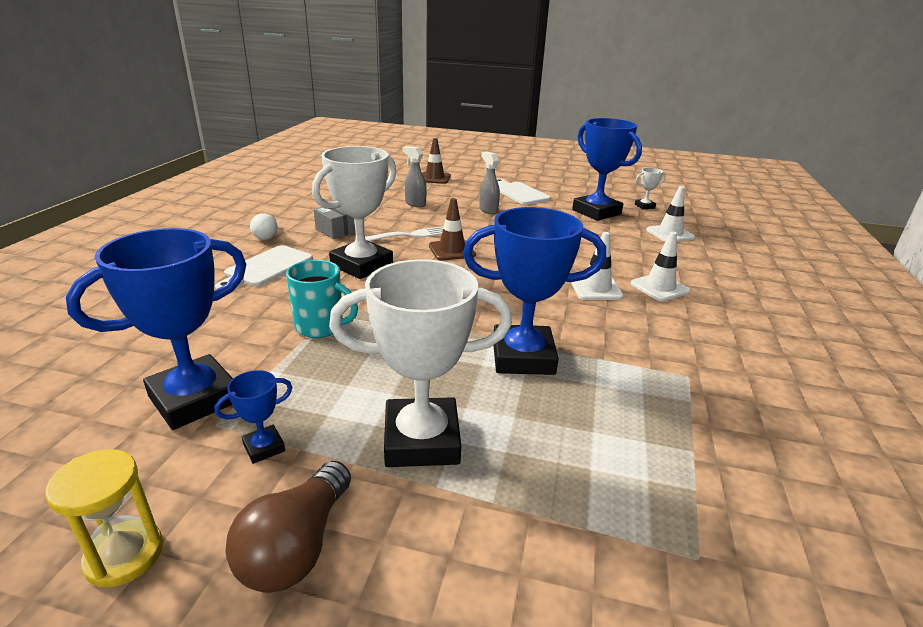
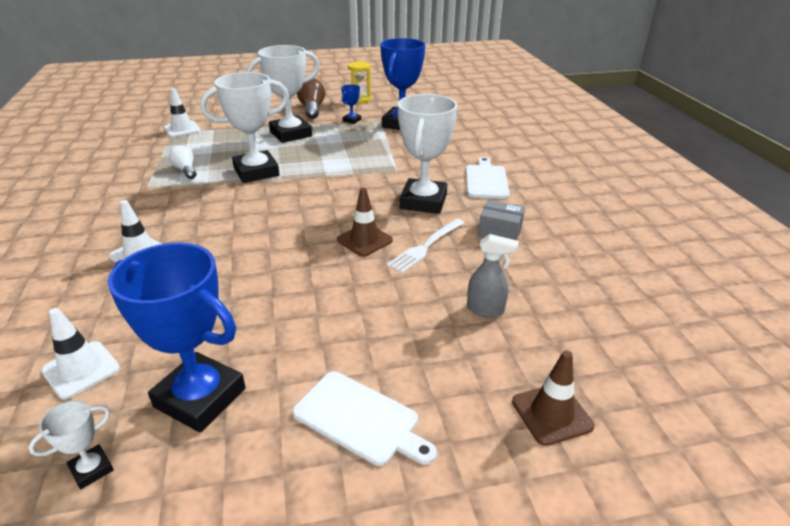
camera: 155 degrees right, 5 degrees up
white light bulb [250,213,278,240] -> white light bulb moved to [169,145,196,179]
turquoise mug [286,260,358,338] -> none
blue trophy [463,207,606,375] -> white trophy [200,72,289,183]
grey spray bottle [479,151,500,214] -> none
white traffic cone [571,232,624,300] -> white traffic cone moved to [164,88,201,137]

